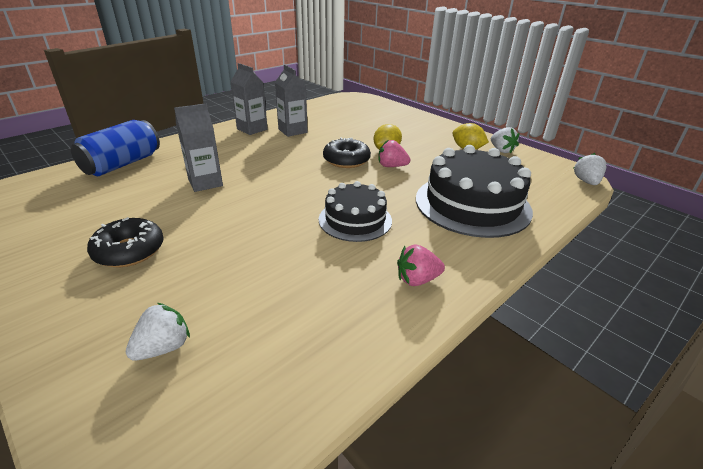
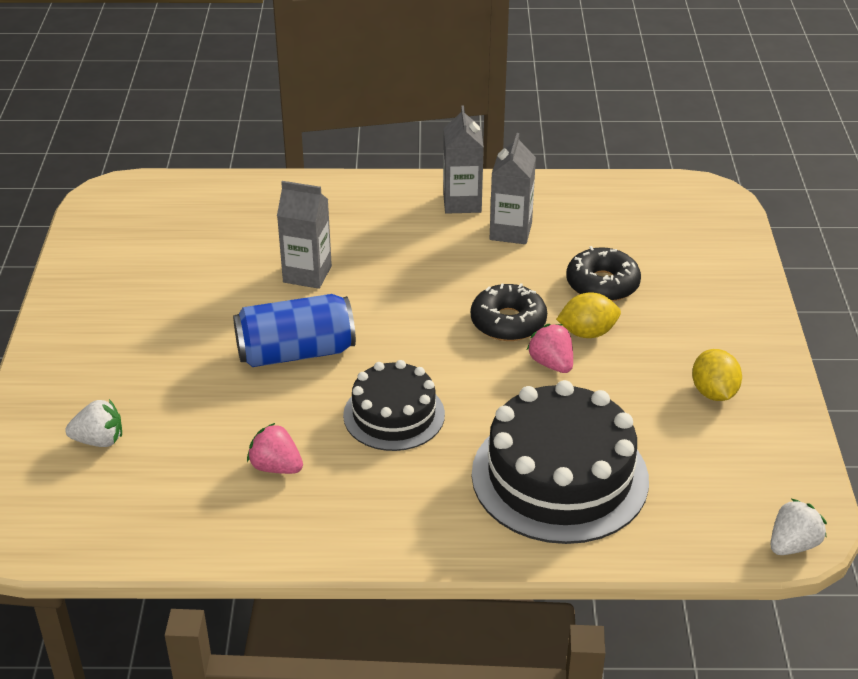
camera: 45 degrees right, 5 degrees up
blue can [70,120,160,176] -> blue can moved to [233,294,356,367]
black donut [87,217,164,267] -> black donut moved to [567,246,641,301]
pink strawberry [397,244,445,286] -> pink strawberry moved to [247,423,303,474]
white strawberry [491,127,519,153] -> none

